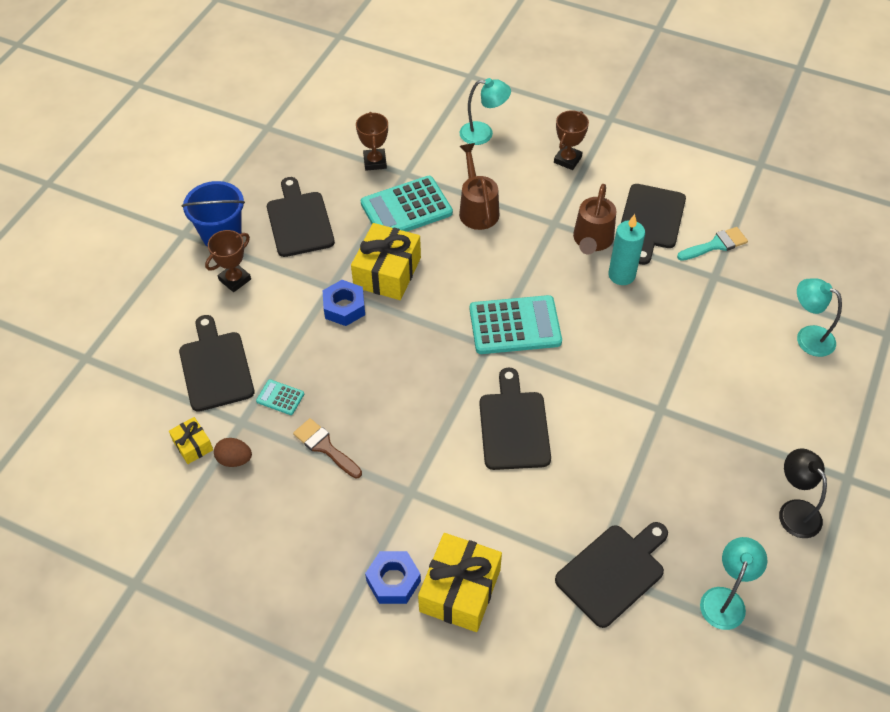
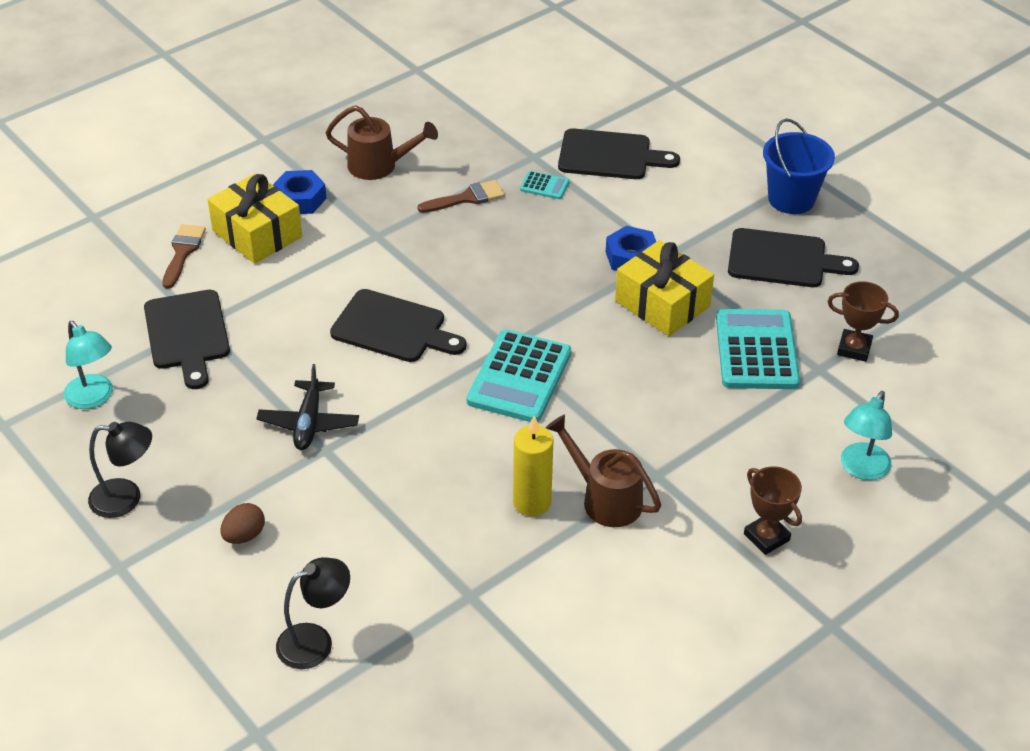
camera: 115 degrees right, 10 degrees down
yellow gift [169,417,213,464] -> none
brown trophy [205,230,251,292] -> none
brown egg [214,438,252,467] -> brown egg moved to [220,503,265,544]
turquoise calculator [256,379,304,415] -> turquoise calculator turned 60 degrees clockwise [520,171,569,199]
brown watering can [459,143,499,230] -> brown watering can moved to [325,105,438,180]
turquoise candle [608,214,645,285] -> yellow candle [513,416,553,516]
black cutting board [621,184,686,265] -> none
turquoise brush [677,227,748,261] -> none
turquoise lamp [797,278,842,357] -> black lamp [276,557,350,669]
none -> brown brush [162,224,206,289]
none -> black plane [256,364,359,450]

